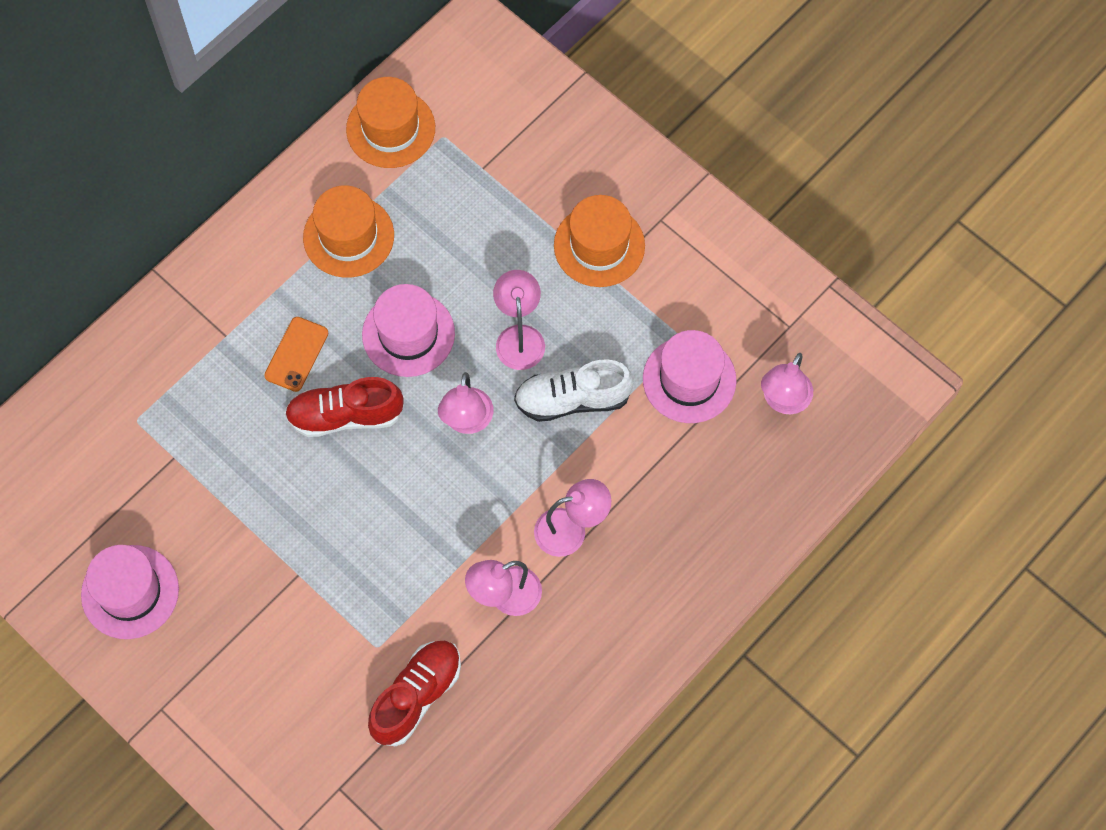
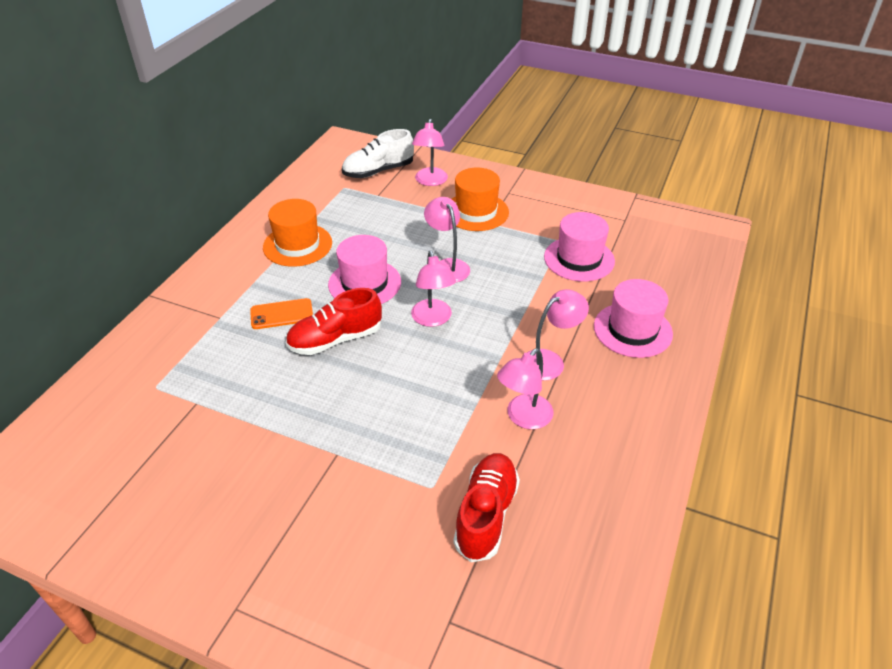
camera: 20 degrees left, 25 degrees down
pink hat [81,545,179,639] -> pink hat moved to [594,279,673,358]
orange phone [264,317,328,392] -> orange phone turned 75 degrees clockwise [250,298,313,329]
orange hat [346,77,435,168] -> none
white shoe [514,359,634,422] -> white shoe moved to [342,129,414,178]
pink lamp [761,353,813,414] -> pink lamp moved to [412,119,448,186]

